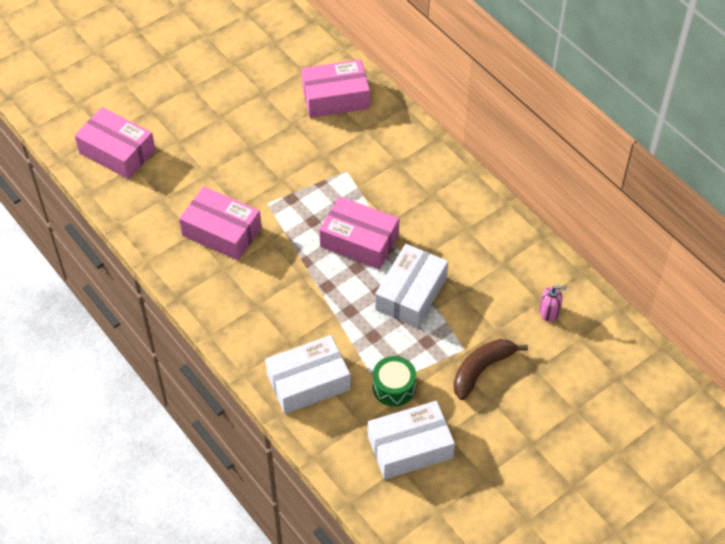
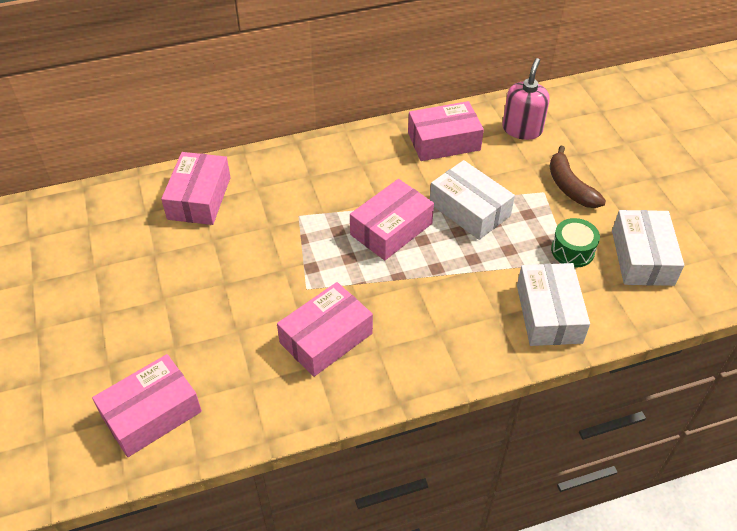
camera: 70 degrees left, 5 degrees down
pink soap dispenser [539,285,567,322] -> pink soap dispenser [502,58,550,140], size x1.79
none -> pink box [408,101,484,161]

